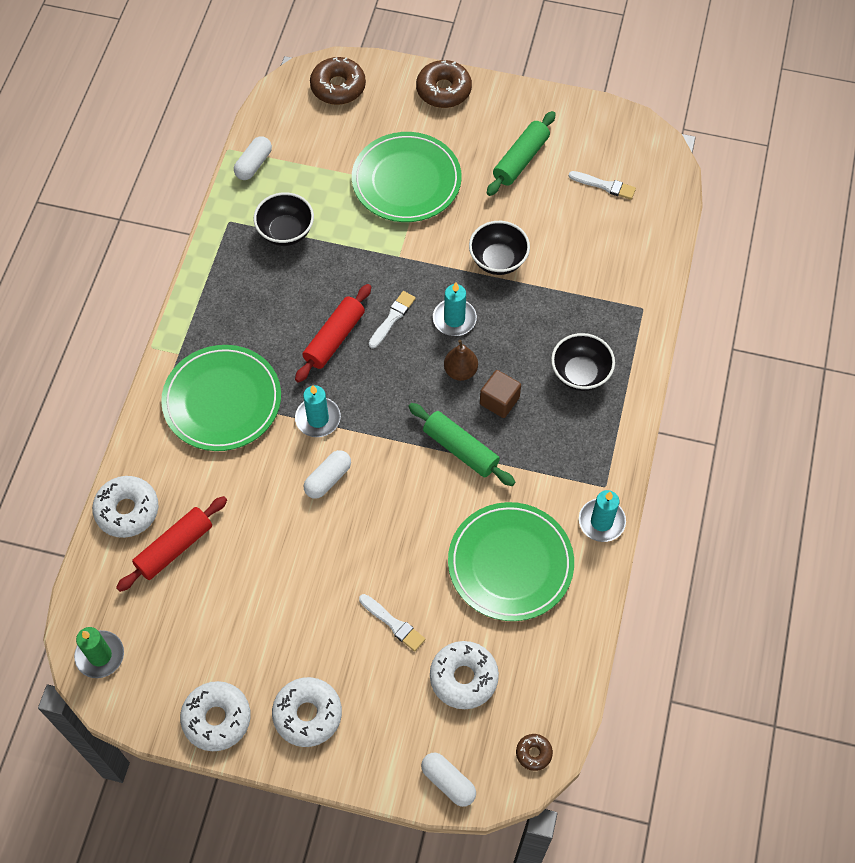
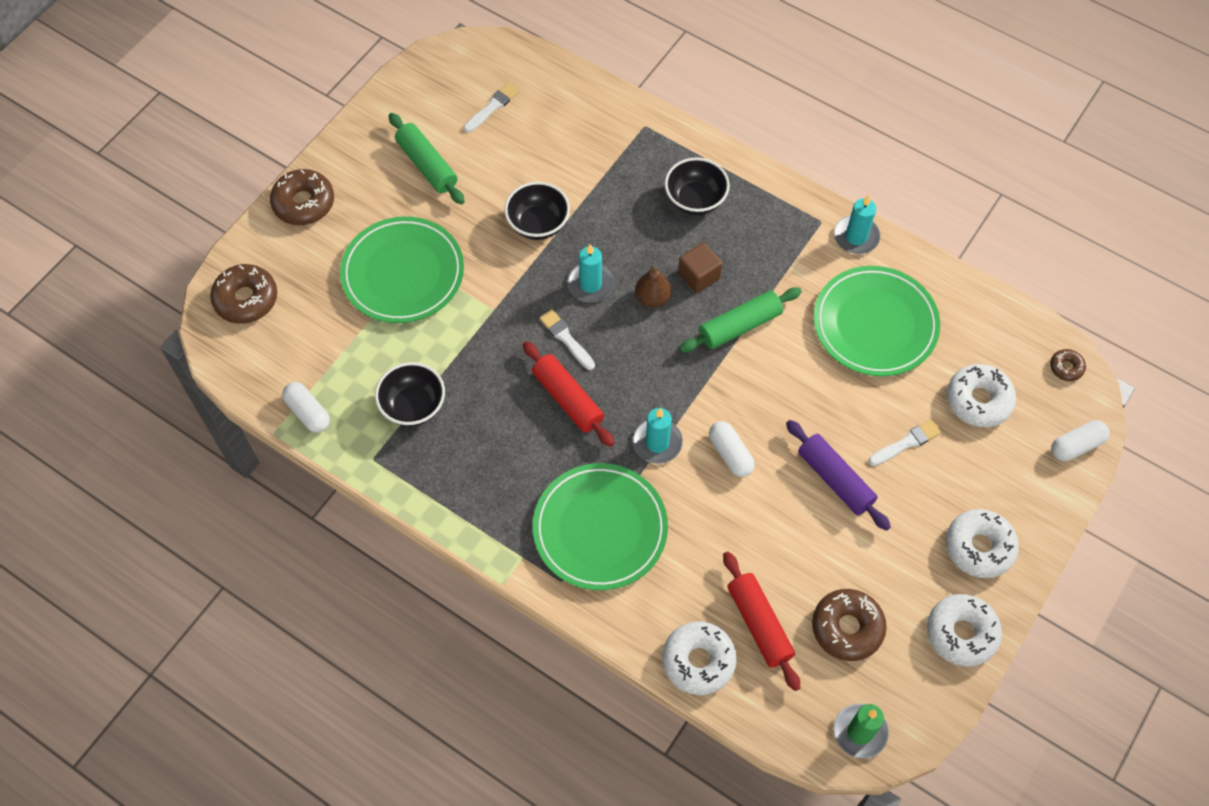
camera: 70 degrees left, 0 degrees up
none -> purple rolling pin [786,420,891,531]
none -> brown donut [812,589,887,661]

